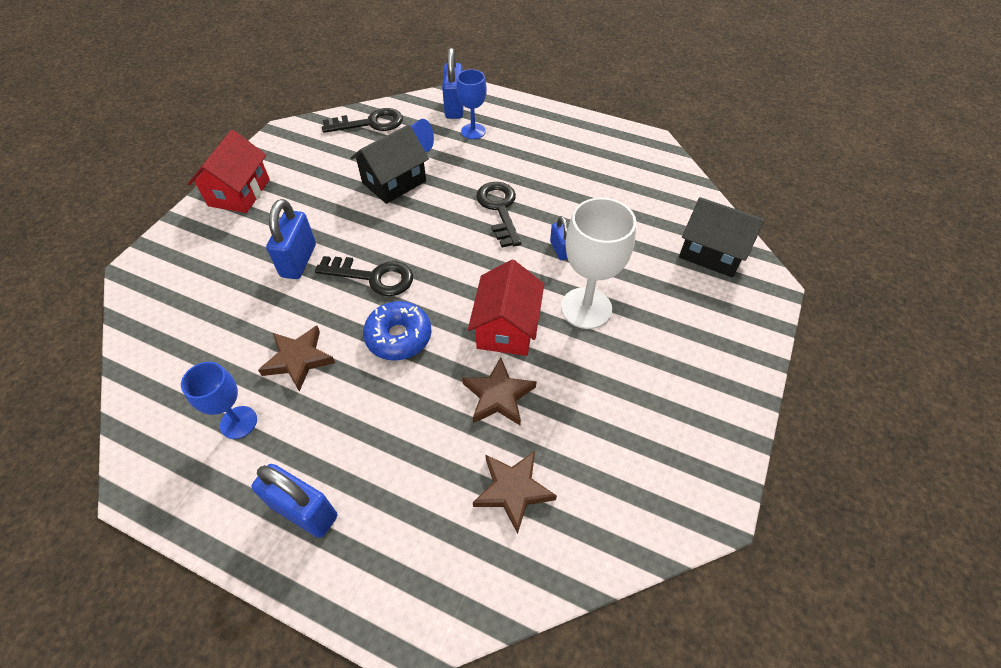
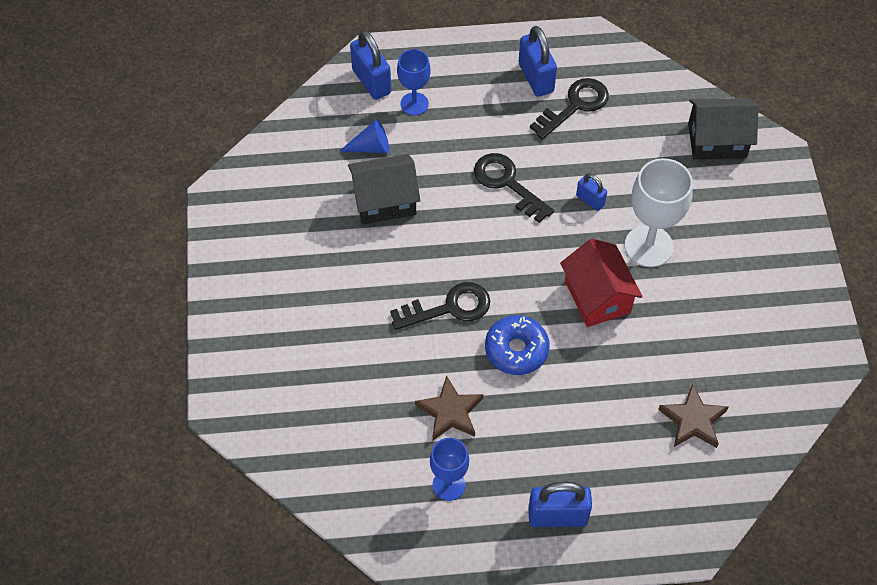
camera: 30 degrees left, 5 degrees up
red house [188,130,270,213] -> none
blue padlock [266,199,316,279] -> blue padlock moved to [519,26,557,97]
black key [322,108,403,133] -> black key moved to [530,78,609,140]
black house [351,125,429,204] -> black house turned 60 degrees clockwise [348,154,421,224]
brown star [462,357,537,425] -> none

